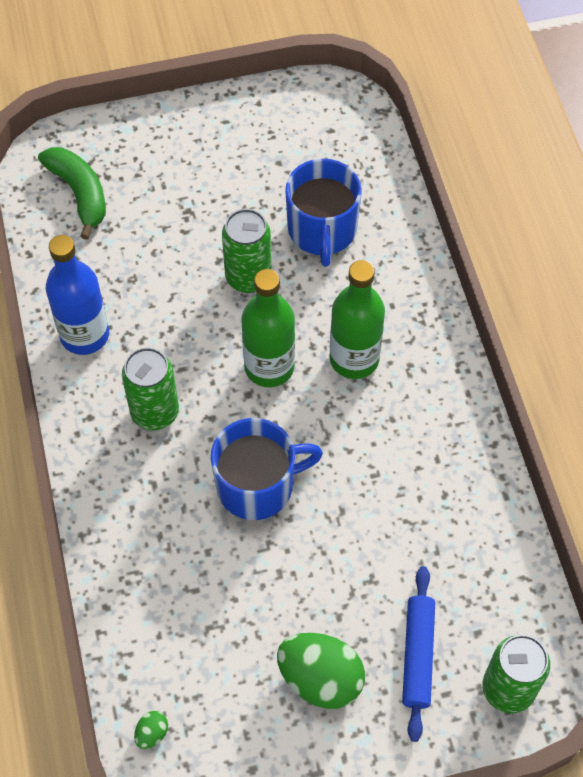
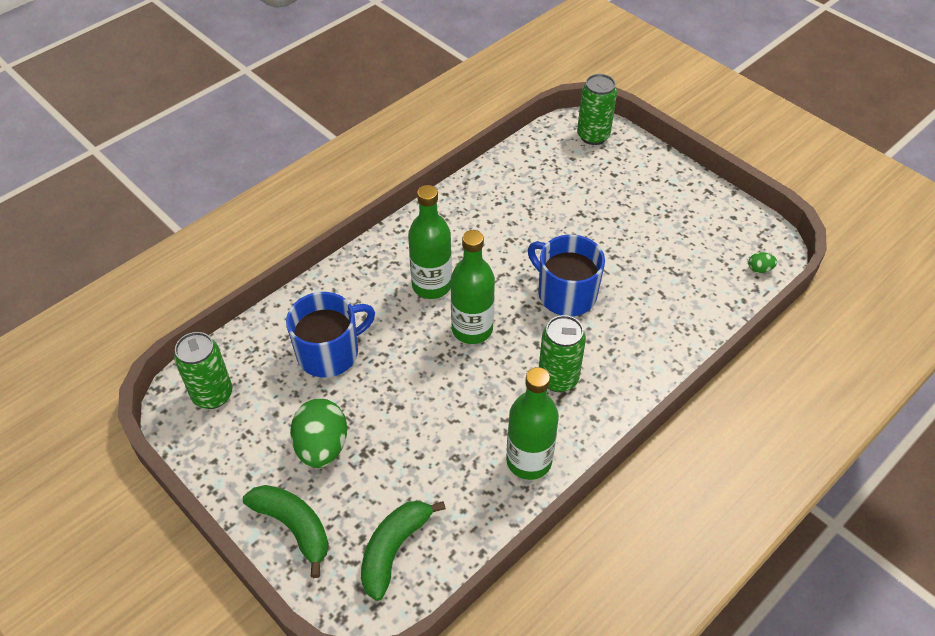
camera: 120 degrees left, 10 degrees down
blue bottle [46,235,109,355] -> green bottle [506,367,559,480]
green can [222,209,271,293] -> green can moved to [174,332,232,409]
green egg [277,633,365,709] -> green egg moved to [290,398,347,468]
blue rolling pin [402,566,435,742] -> none
none -> green banana [243,485,329,578]

